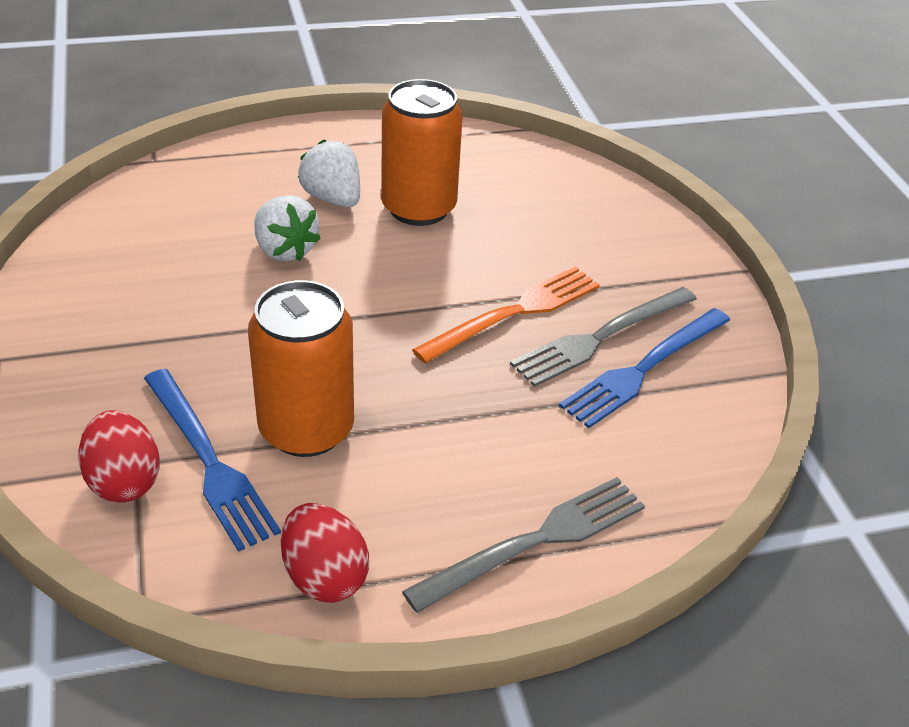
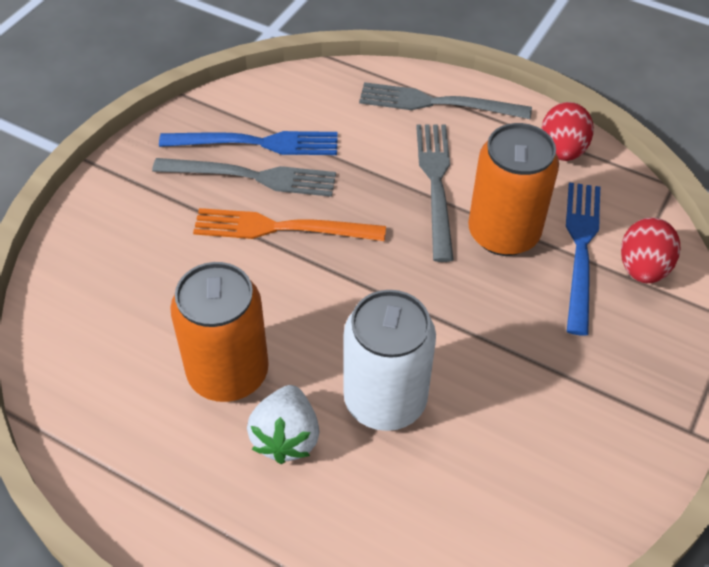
camera: 135 degrees left, 10 degrees up
white strawberry [254,195,321,262] -> white can [344,290,436,431]
none -> grey fork [416,124,454,262]

